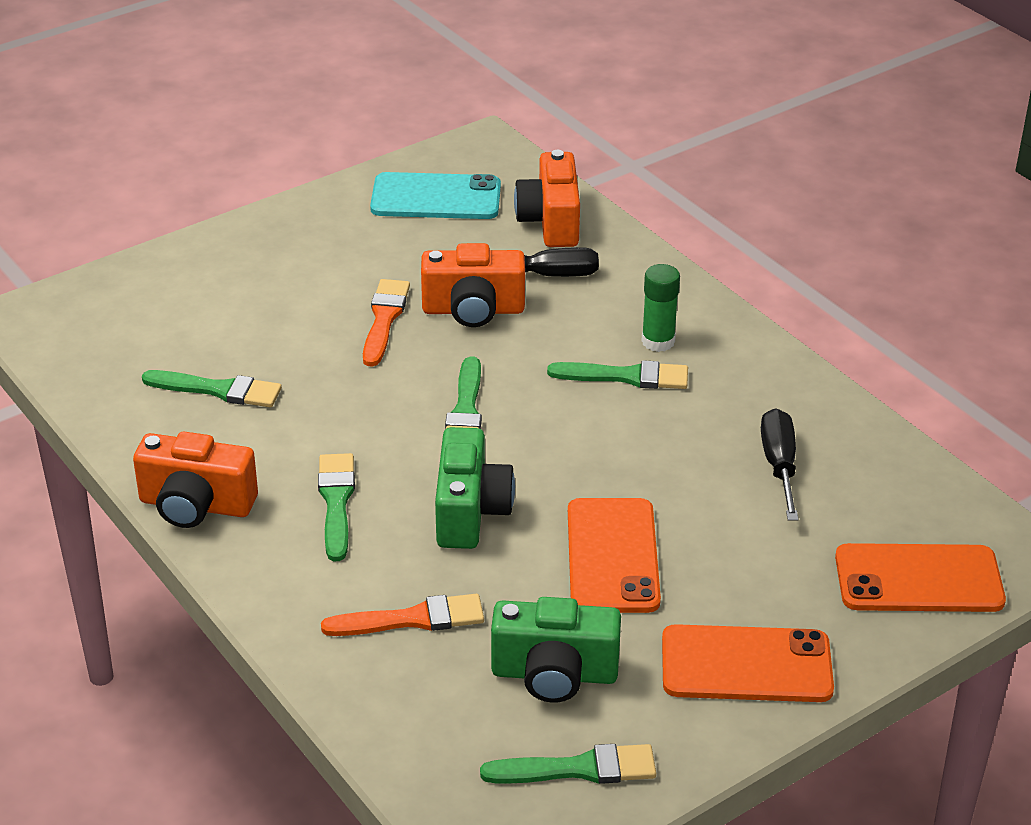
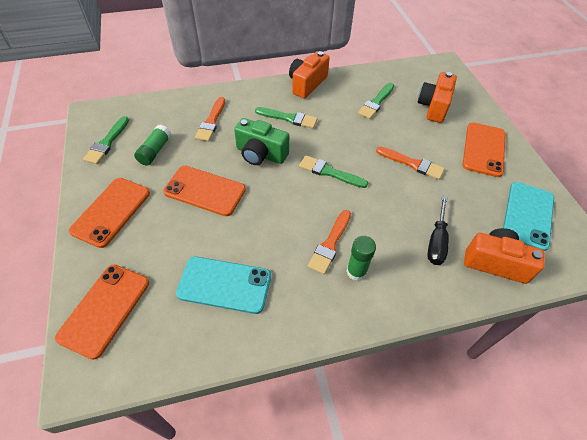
camera: 110 degrees right, 15 degrees up
orange camera [421,243,525,327] -> orange camera moved to [418,72,457,123]
green camera [491,597,621,703] -> green glue stick [134,125,171,165]
green brush [547,360,688,389] -> orange brush [308,210,351,274]
black screwdriver [761,408,799,521] -> turquoise phone [176,257,271,314]
none -> orange phone [463,122,506,177]

